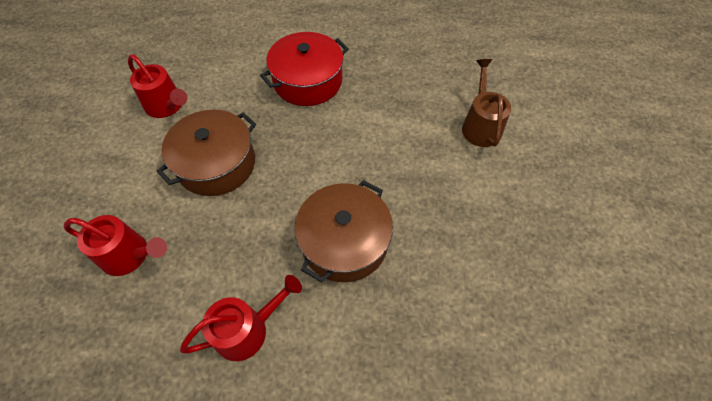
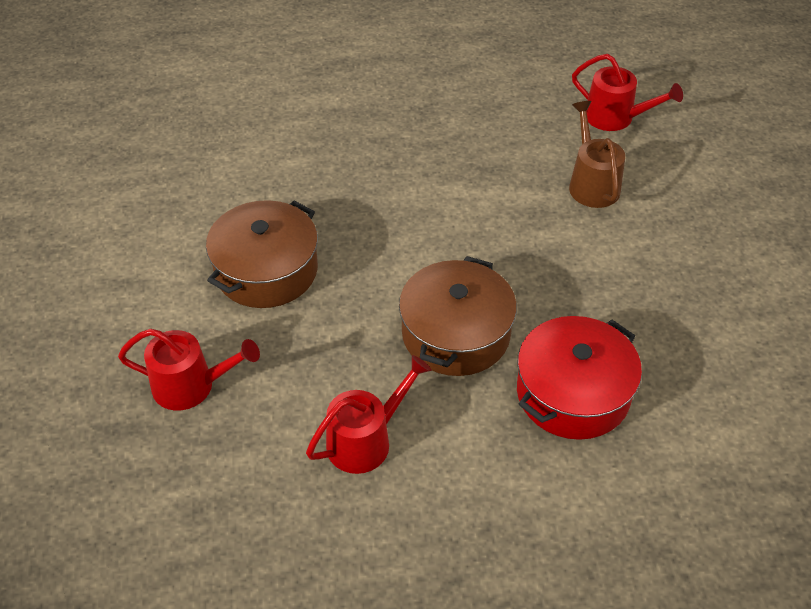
camera: 10 degrees left, 10 degrees down
red watering can [128,55,187,118] -> red watering can moved to [572,54,683,131]
red pot [260,32,349,106] -> red pot moved to [517,316,642,440]

